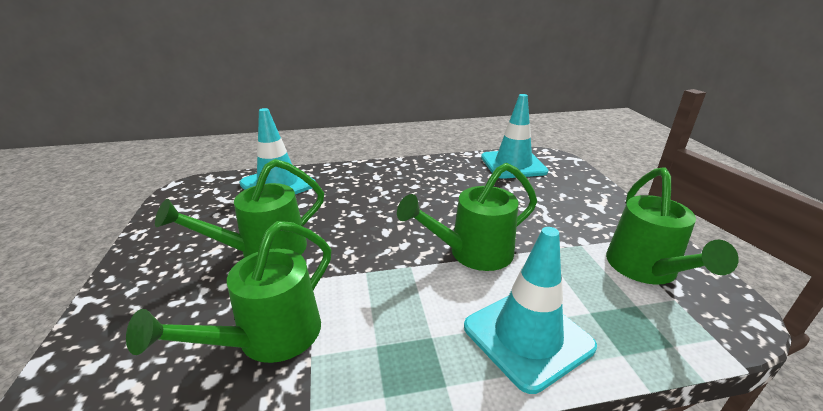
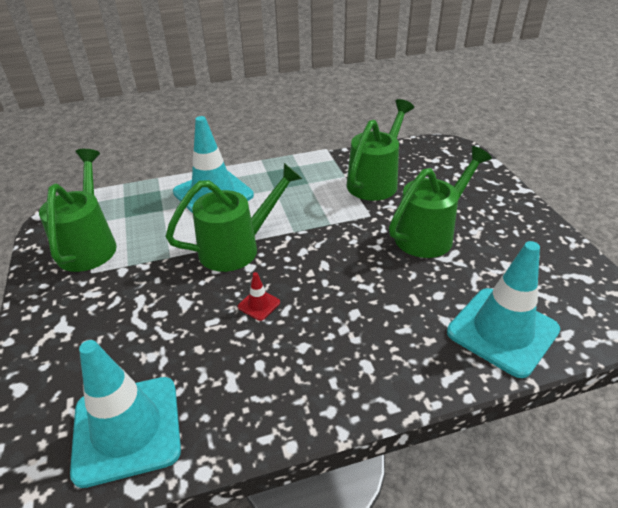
camera: 175 degrees right, 10 degrees up
none -> red traffic cone [238,272,280,321]

